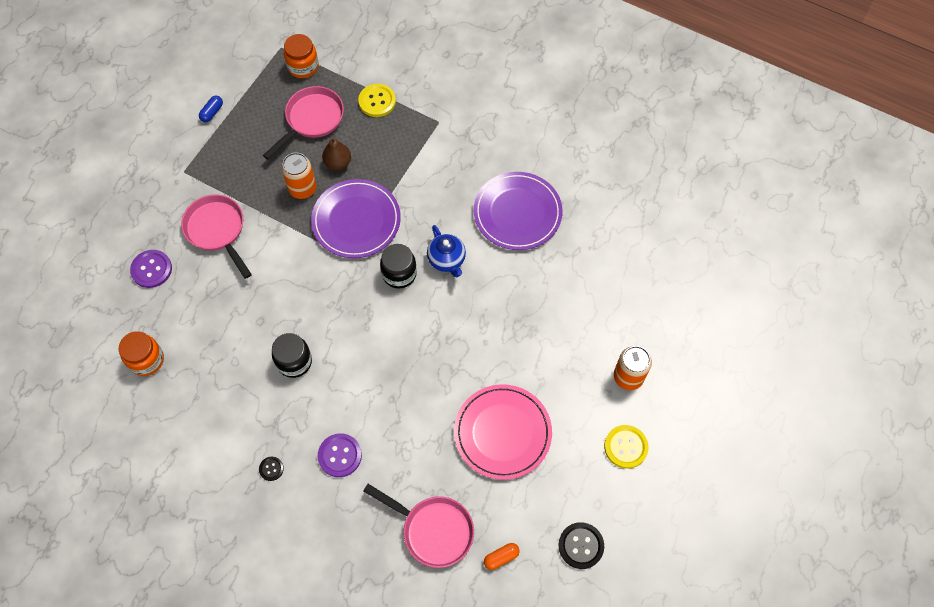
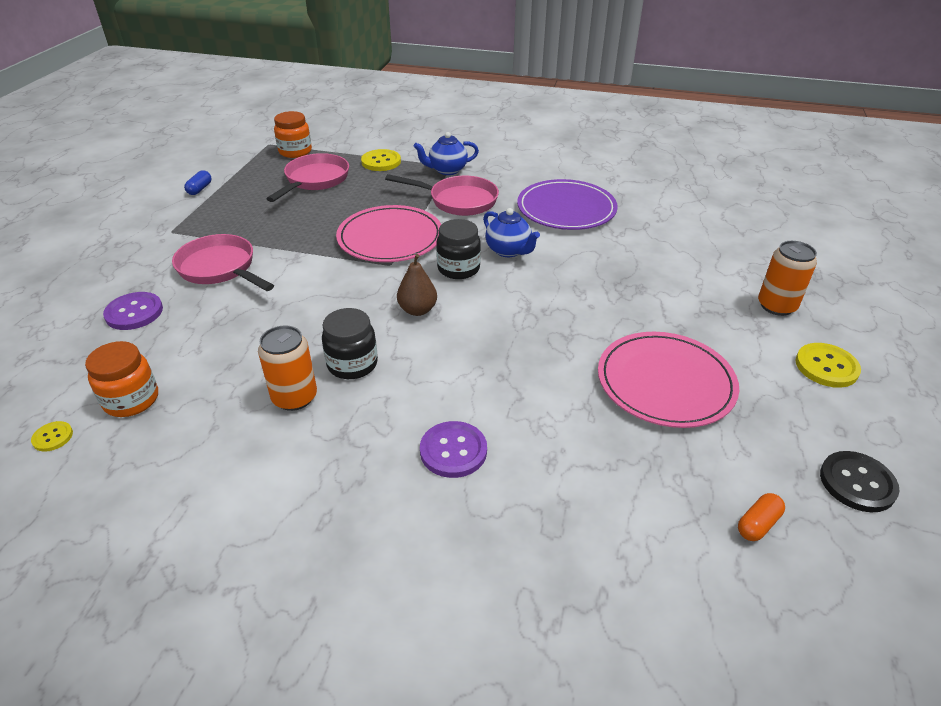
camera: 15 degrees left, 25 degrees down
black button [259,457,284,481] -> none
orange can [281,152,316,199] -> orange can moved to [258,325,317,411]
purple plate [311,179,401,258] -> pink plate [336,205,442,262]
brown pear [322,137,351,171] -> brown pear moved to [397,254,437,316]
pink pan [363,484,474,568] -> pink pan moved to [385,174,499,216]
none -> yellow button [31,421,73,452]
none -> blue teapot [413,132,479,175]

